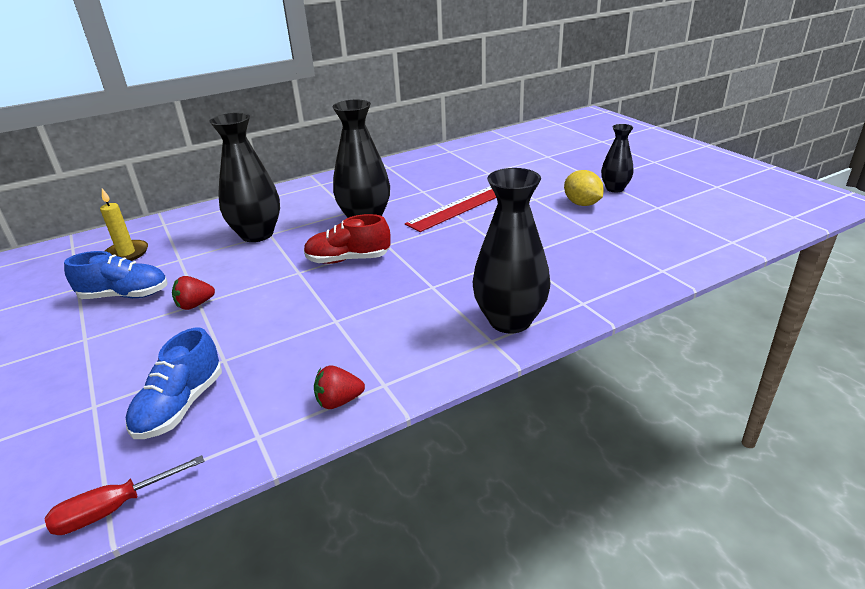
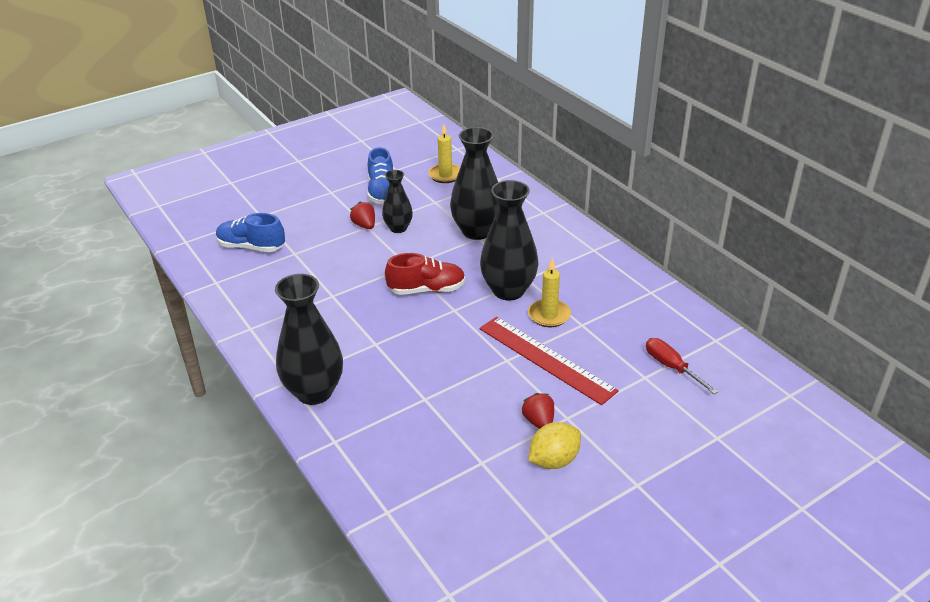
camera: 85 degrees right, 5 degrees up
red screwdriver [45,455,204,535] -> red screwdriver moved to [646,338,718,394]
red shoe [304,214,391,264] -> red shoe turned 90 degrees clockwise [385,253,466,295]
red strawberry [314,366,365,409] -> red strawberry moved to [522,393,554,429]
black vase [601,124,633,192] -> black vase moved to [382,170,413,233]
none -> yellow candle [528,258,571,327]

